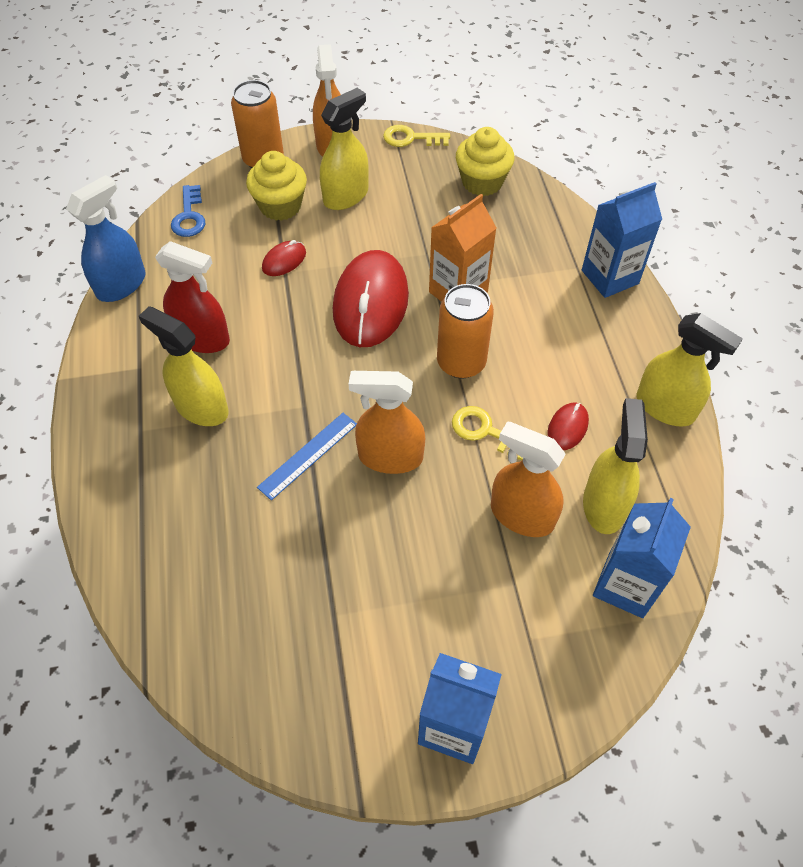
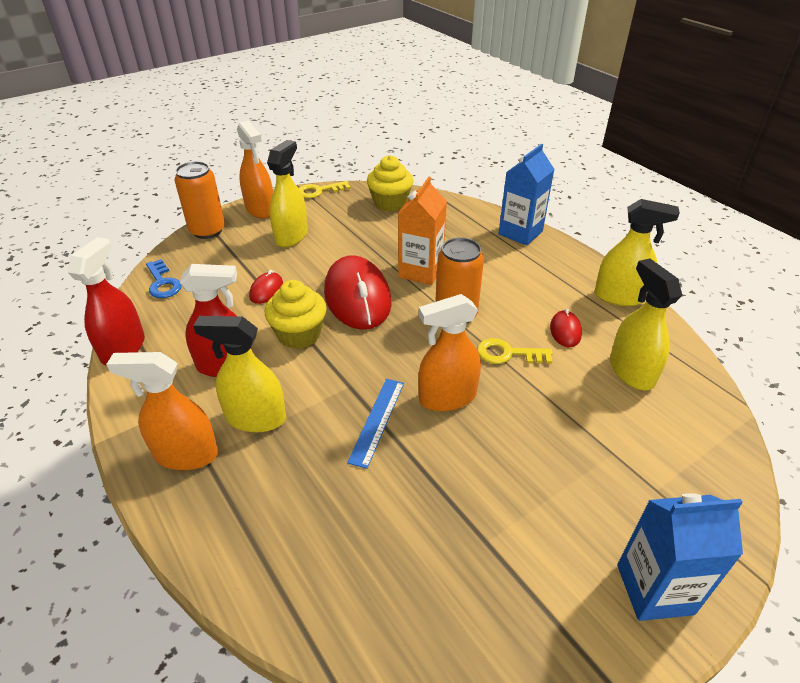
camera: 25 degrees left, 15 degrees down
blue spray bottle [66,175,146,302] -> red spray bottle [68,237,145,366]
yellow cupcake [246,151,307,221] -> yellow cupcake moved to [265,280,327,349]
orange spray bottle [491,421,566,537] -> orange spray bottle moved to [106,352,218,470]
blue carton [593,498,691,618] -> none

